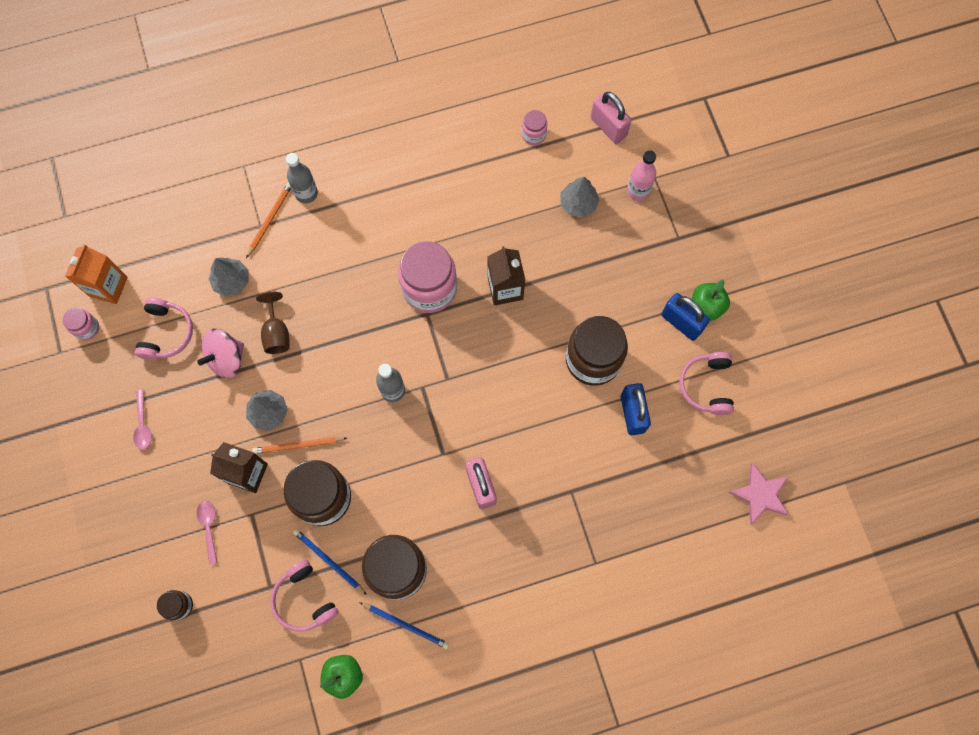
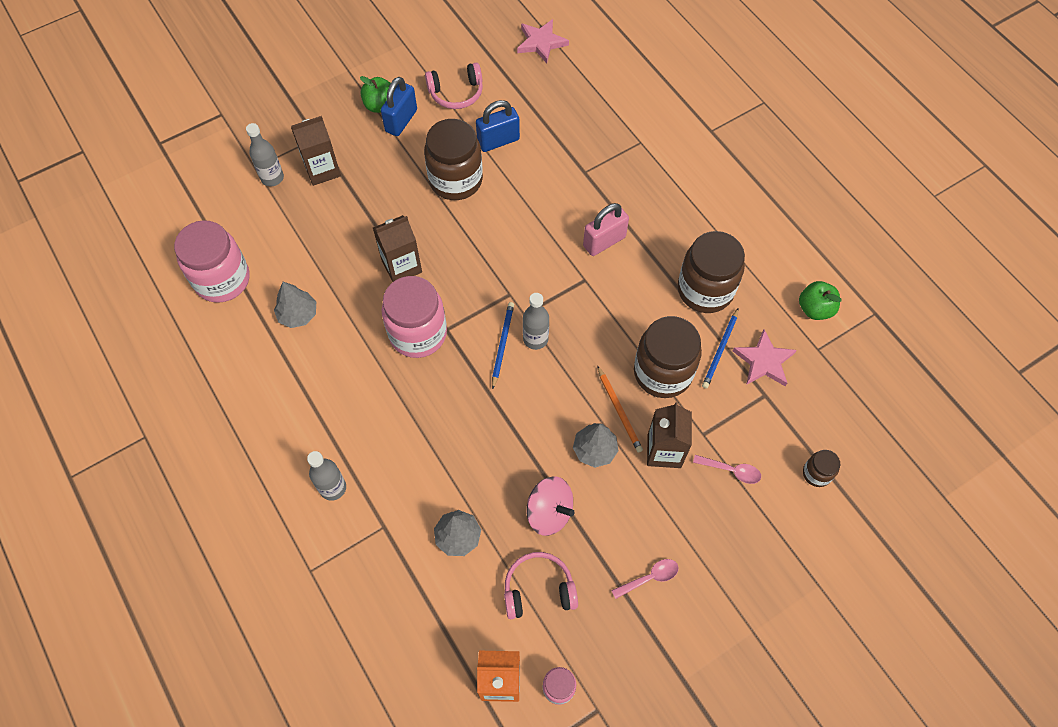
camera: 105 degrees left, 10 degrees down
pink spoon [197,501,218,565] -> pink spoon turned 135 degrees counterclockwise [693,455,761,484]
orange pencil [246,183,291,258] -> none
brown goblet [256,292,290,354] -> none
pink headphones [270,560,339,632] -> pink star [733,329,797,386]
blue pencil [359,602,449,649] -> blue pencil moved to [492,302,514,389]
pink jar [522,110,548,145] -> pink jar [174,220,249,303], size x2.12
grey tree [560,177,599,218] -> grey tree moved to [274,282,316,328]
pink padlock [590,92,631,144] -> none
pink bottle [627,150,656,201] -> grey bottle [246,123,284,187]
none -> brown carton [291,116,341,186]

